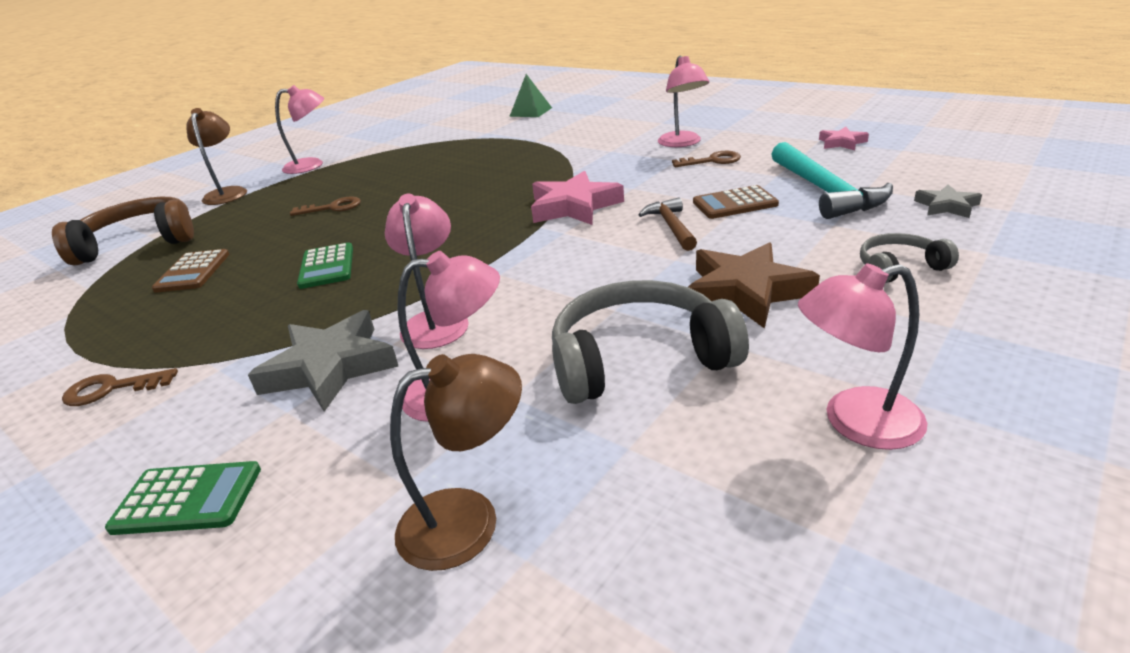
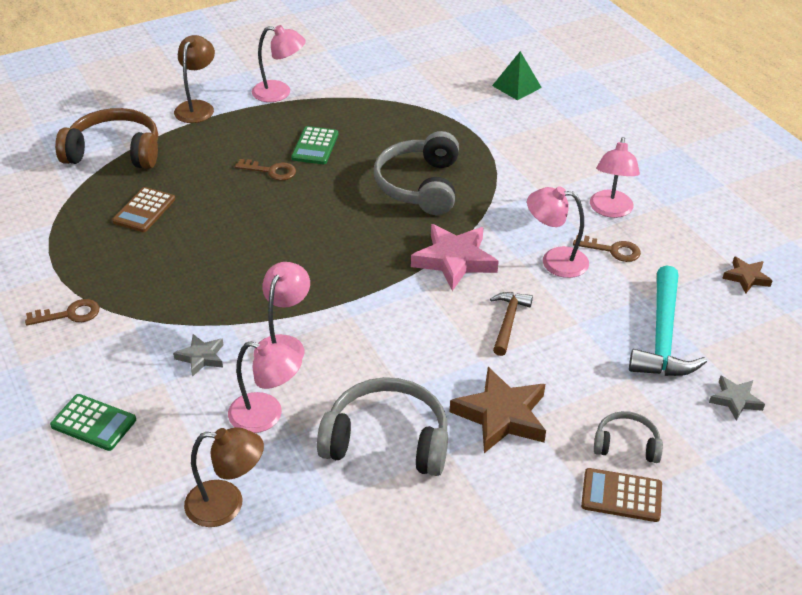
camera: 20 degrees right, 10 degrees up
brown key [62,368,178,406] -> brown key turned 150 degrees clockwise [25,299,99,325]
grey star [248,310,398,412] -> grey star [173,334,224,377], size x0.54
green calculator [297,242,353,289] -> green calculator moved to [291,126,338,164]
brown calculator [693,185,779,219] -> brown calculator moved to [581,468,662,522]
pink lamp [798,264,927,450] -> pink lamp moved to [527,186,589,278]
pink star [819,127,869,150] -> brown star [722,256,773,293]
none -> grey headphones [374,131,459,215]

